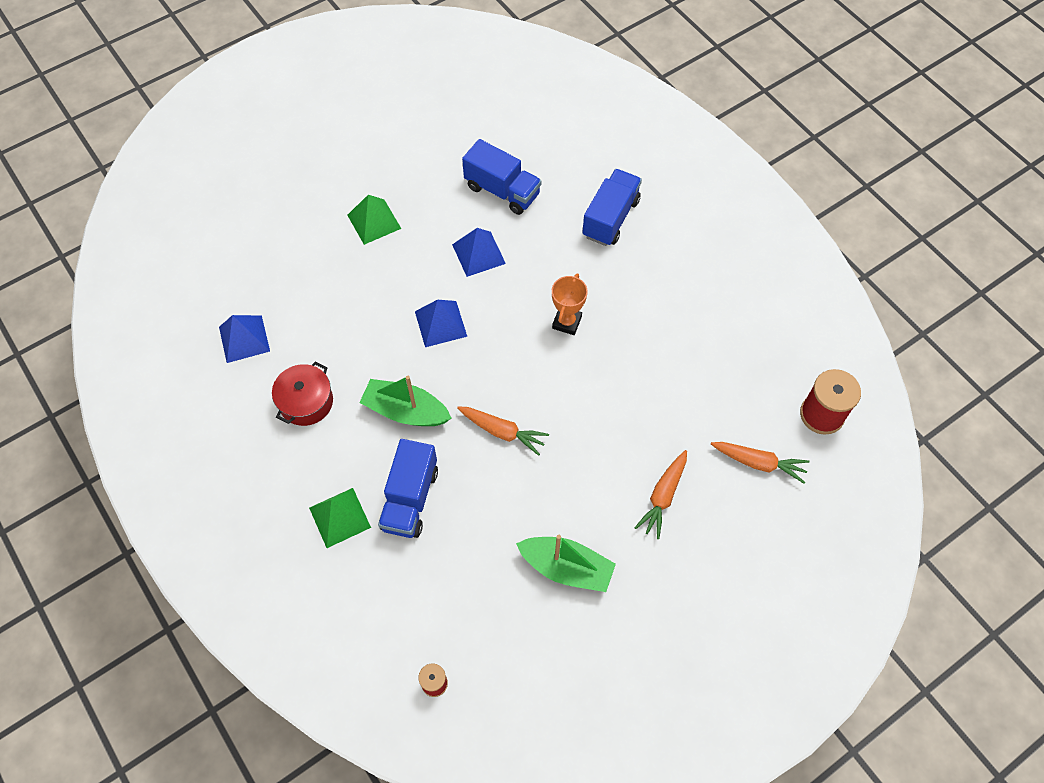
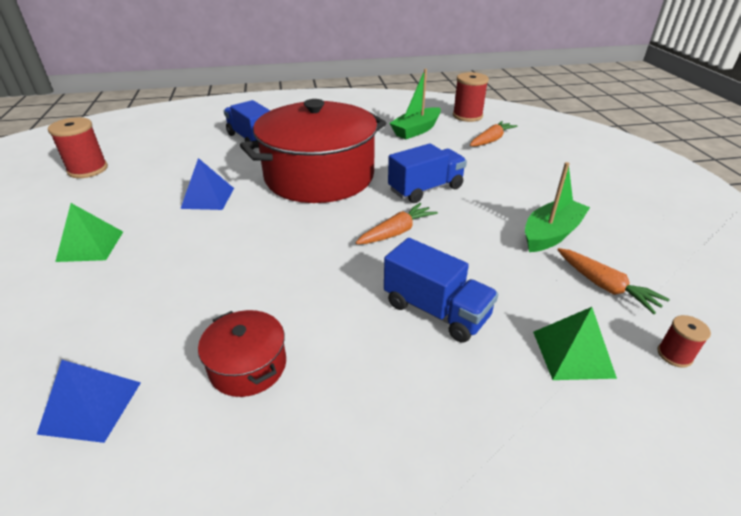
camera: 65 degrees left, 25 degrees down
green pyramid [309,488,371,548] -> green pyramid moved to [533,307,617,380]
green boat [359,376,451,426] -> green boat moved to [389,69,441,139]
blue pyramid [415,300,467,347] -> none
blue truck [462,139,542,215] -> blue truck moved to [388,143,467,203]
orange trophy [552,273,588,335] -> red pot [240,99,386,203]
orange carrot [635,450,687,539] -> orange carrot moved to [558,248,670,314]
none -> red spool [48,117,108,178]

